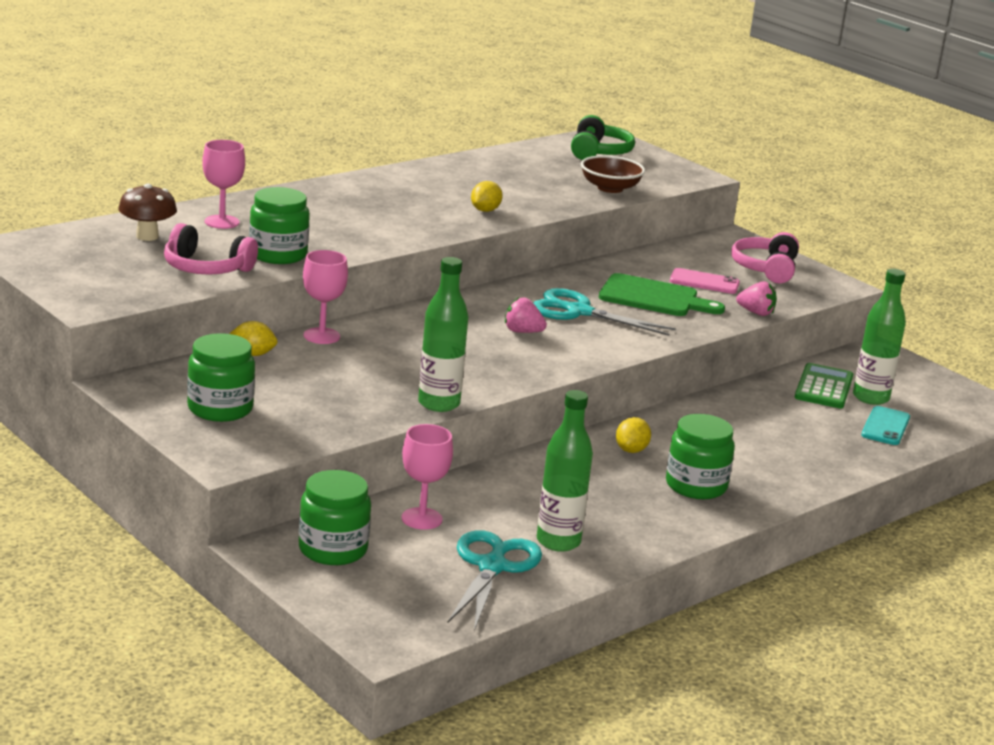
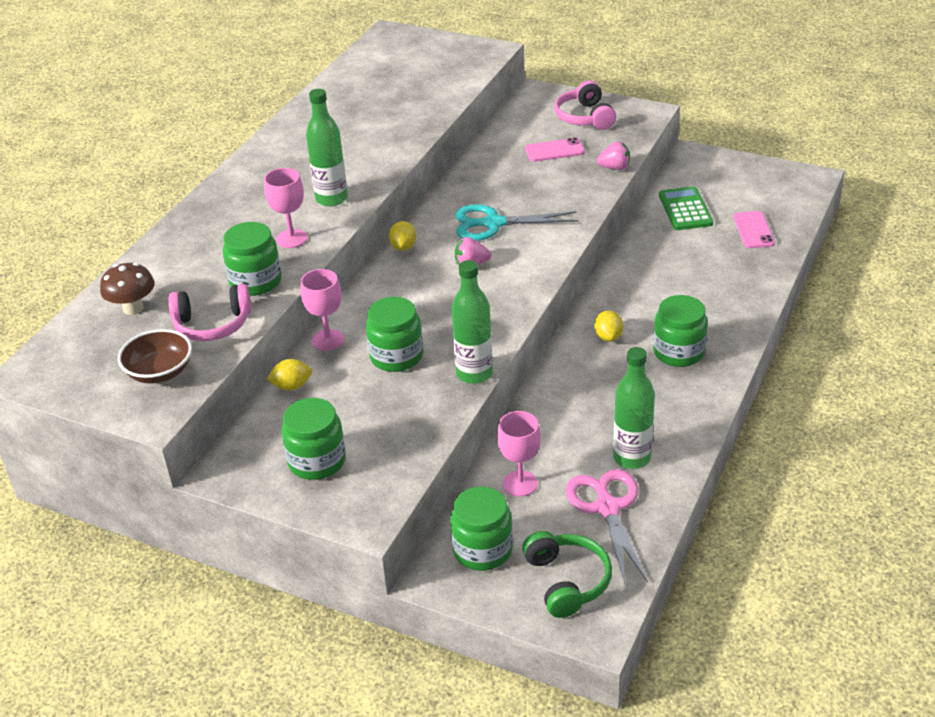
camera: 20 degrees left, 15 degrees up
pink goblet [202,140,245,229] -> pink goblet moved to [264,168,308,248]
turquoise scissors [447,530,542,631] -> pink scissors [566,469,648,583]
yellow lemon [471,181,503,212] -> yellow lemon moved to [388,221,416,251]
green headphones [571,115,635,160] -> green headphones moved to [522,531,612,618]
brown bowl [581,155,645,193] -> brown bowl moved to [118,329,192,384]
green cutting board [599,273,725,316] -> none
green bottle [853,269,906,405] -> green bottle moved to [306,89,348,206]
turquoise phone [861,406,910,445] -> pink phone [733,211,775,248]
none -> green jar [366,297,423,372]

